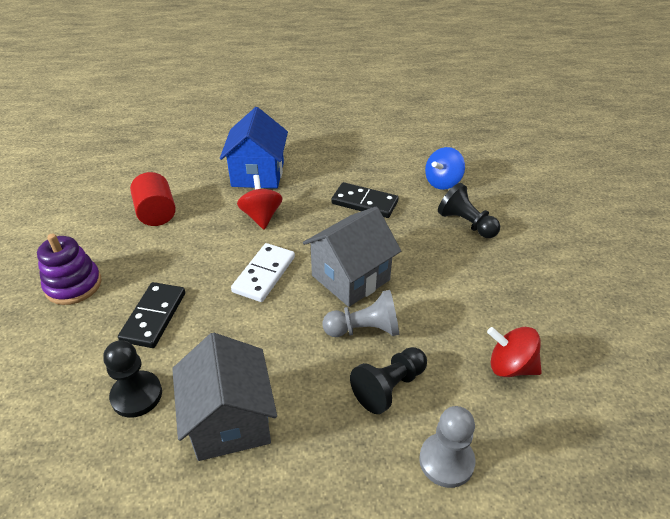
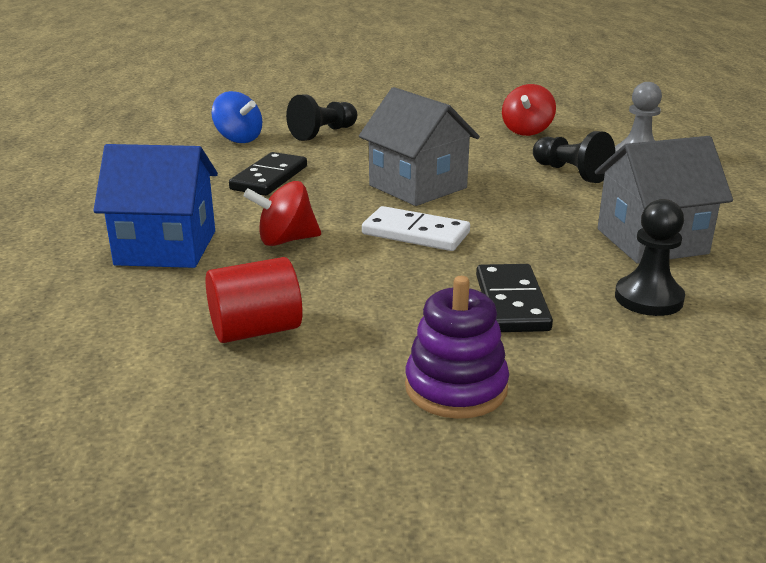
camera: 90 degrees left, 15 degrees down
black domino [118,282,185,348] -> black domino turned 75 degrees clockwise [476,264,553,332]
grey pawn [323,290,399,337] -> none

